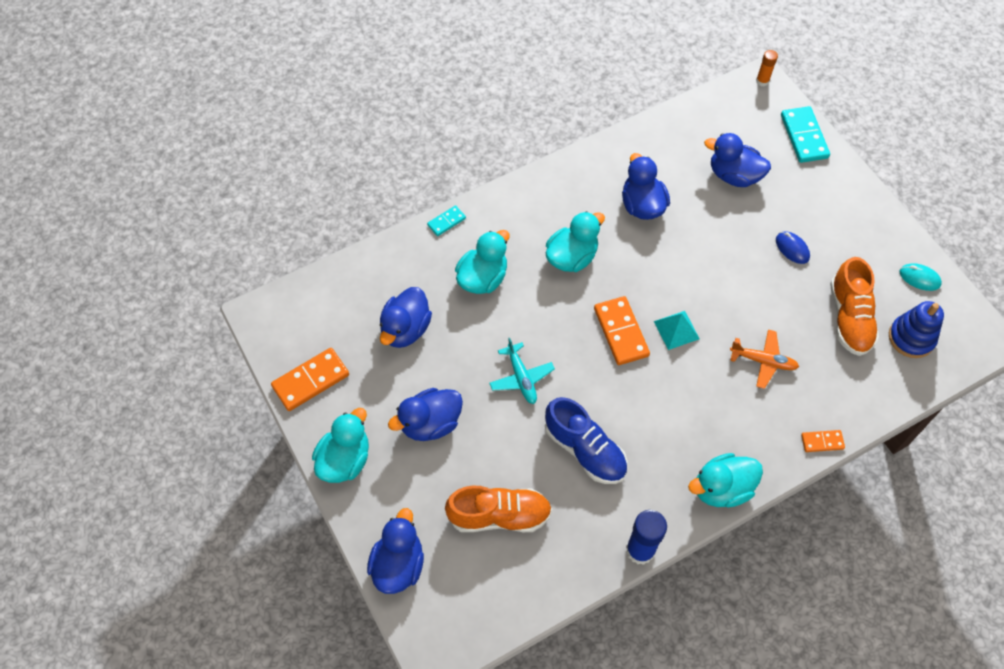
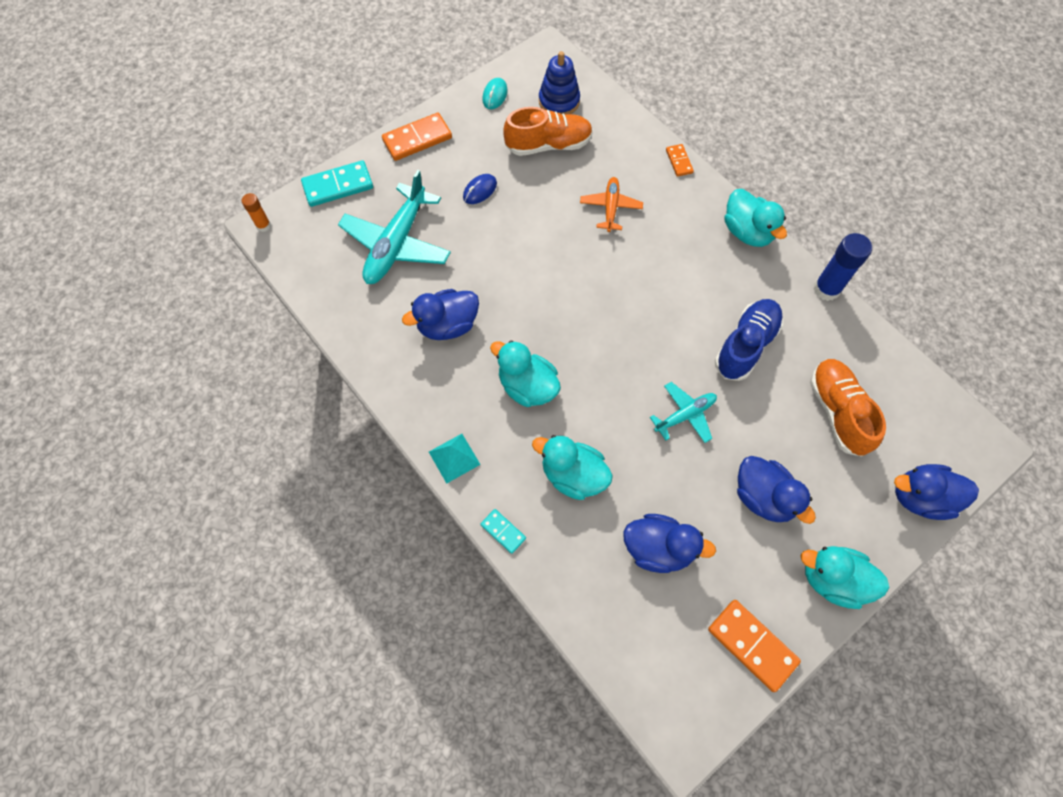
camera: 100 degrees left, 5 degrees up
orange domino [594,296,650,365] -> orange domino moved to [382,112,452,161]
turquoise pyramid [654,311,700,350] -> turquoise pyramid moved to [429,434,481,484]
blue duck [704,133,771,187] -> turquoise plane [338,170,451,284]

